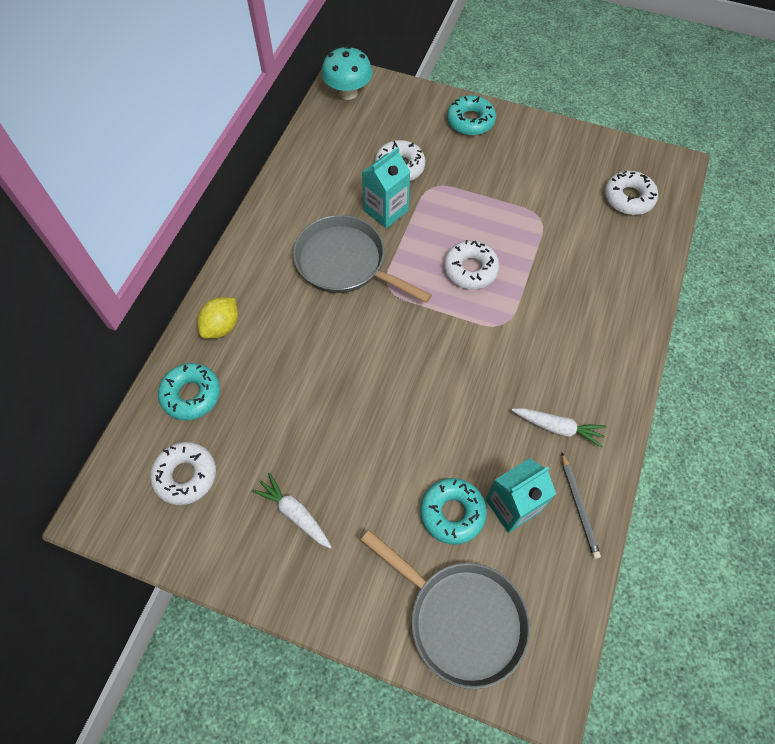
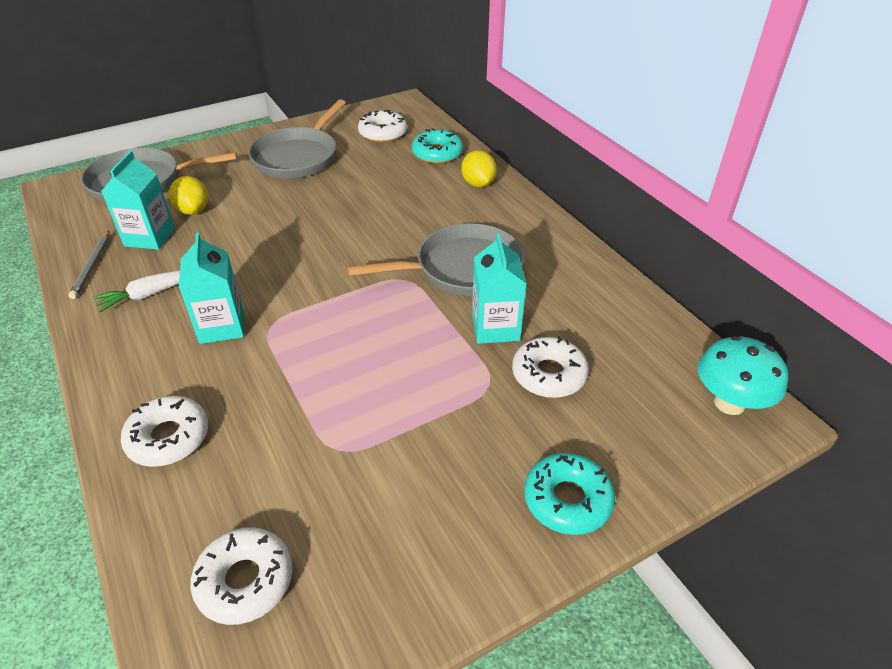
camera: 130 degrees right, 20 degrees down
white carrot [252,473,332,549] -> grey pan [248,99,346,179]
turquoise donut [420,478,487,545] -> yellow lemon [169,176,208,215]
white donut [444,240,499,289] -> white donut moved to [121,396,208,467]
grey pencil [562,453,601,559] -> grey pencil turned 120 degrees counterclockwise [68,231,109,299]
none -> turquoise carton [179,232,244,344]

